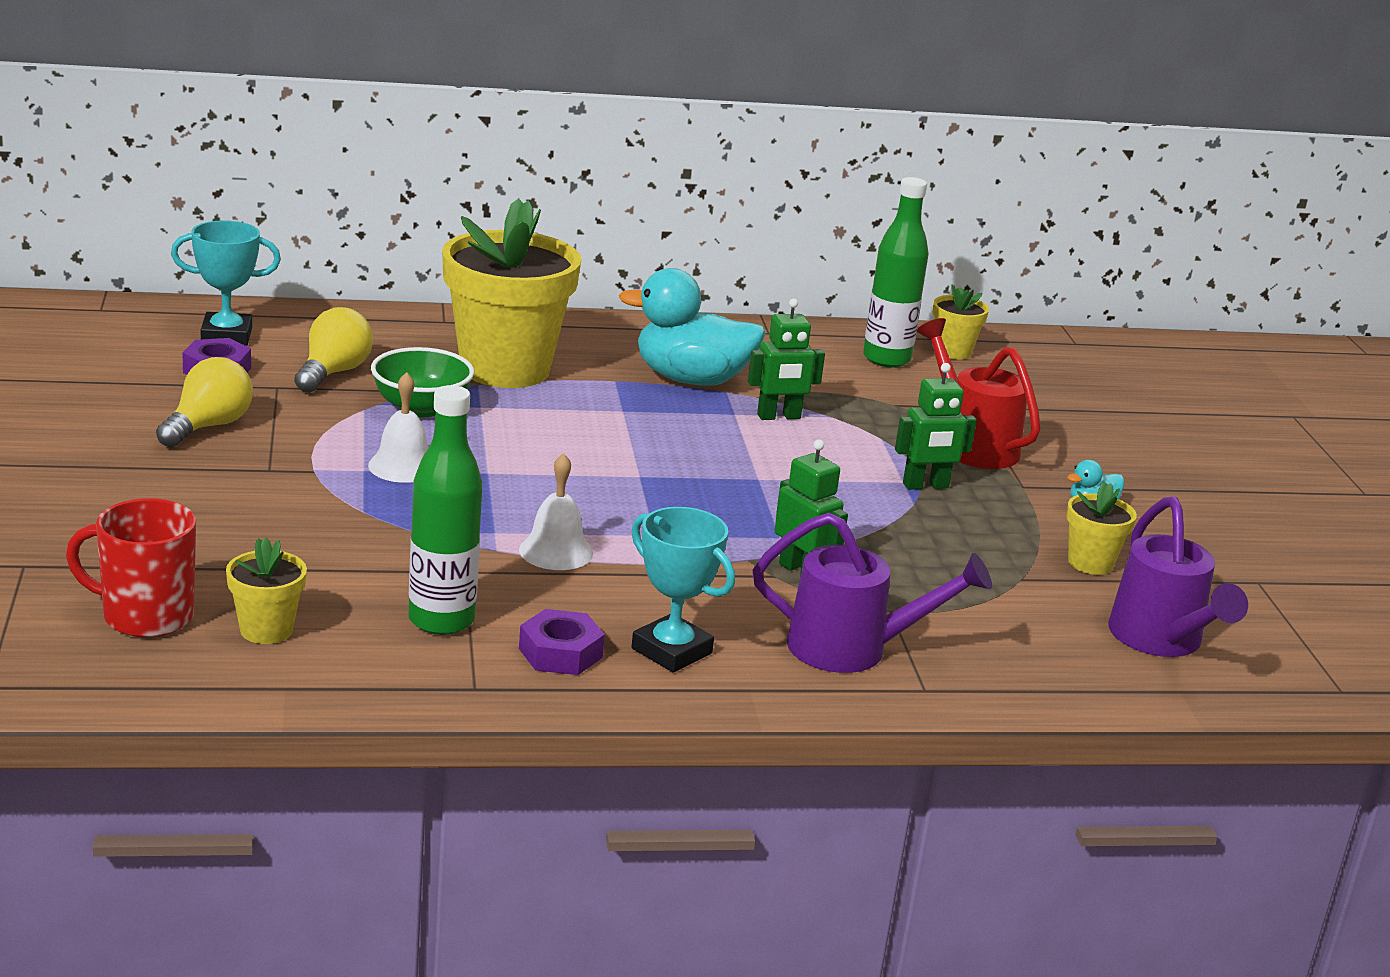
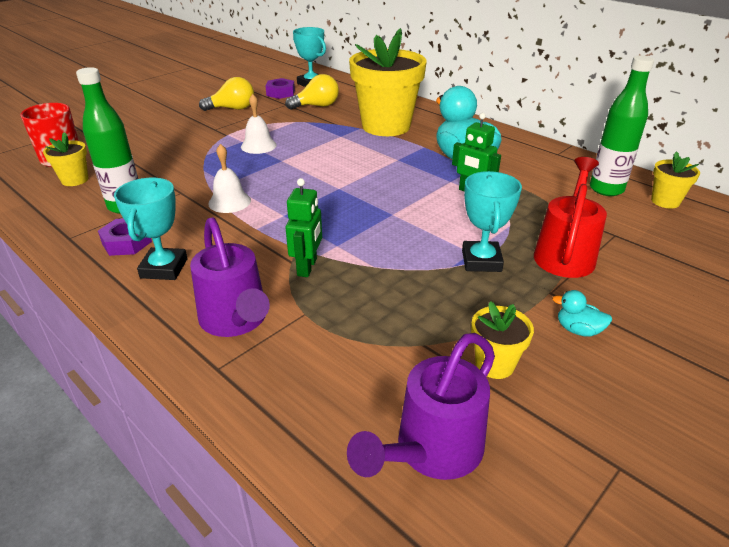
camera: 55 degrees right, 10 degrees up
green bowl [371,347,474,417] -> none
green robot [895,363,977,490] -> turquoise trophy [462,171,522,272]

